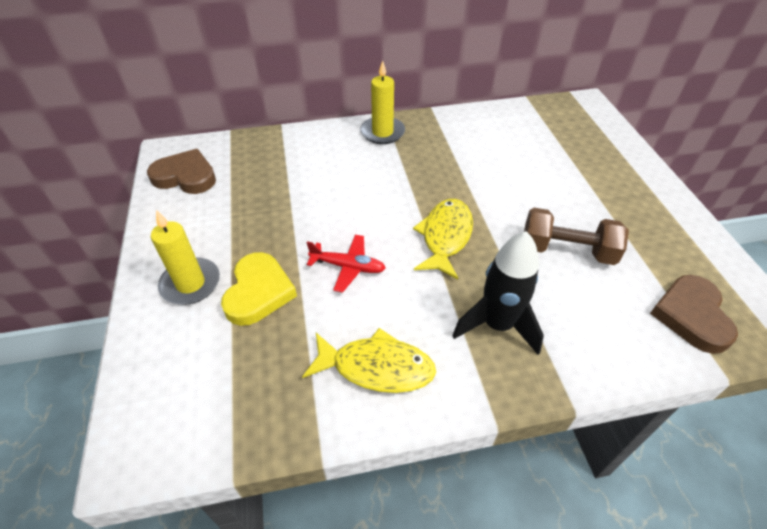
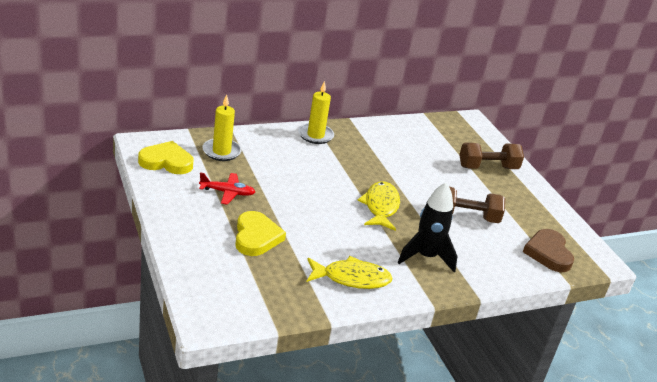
camera: 15 degrees left, 15 degrees down
brown heart [147,149,216,194] -> yellow heart [138,141,193,174]
yellow candle [151,210,220,305] -> yellow candle moved to [202,95,241,161]
red plane [306,235,386,293] -> red plane moved to [199,172,255,205]
none -> brown dumbbell [459,143,524,169]

